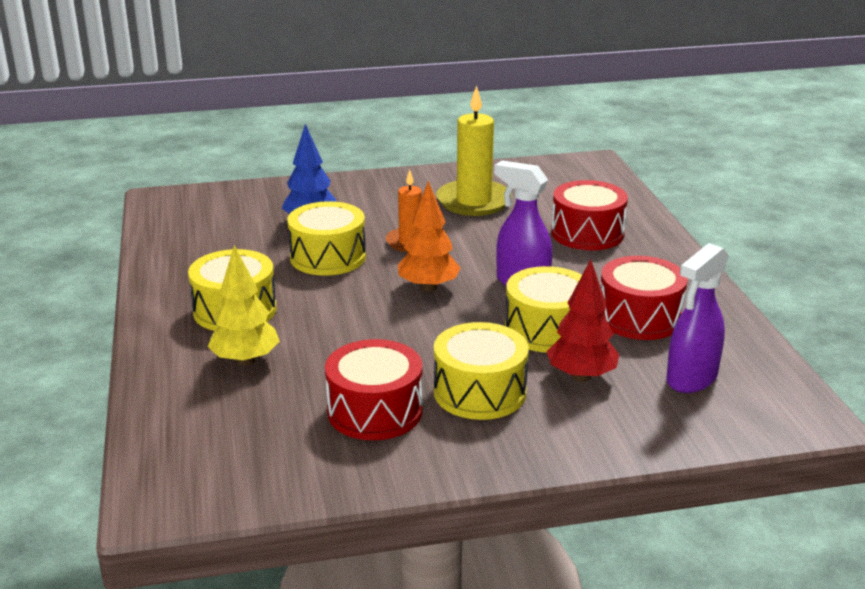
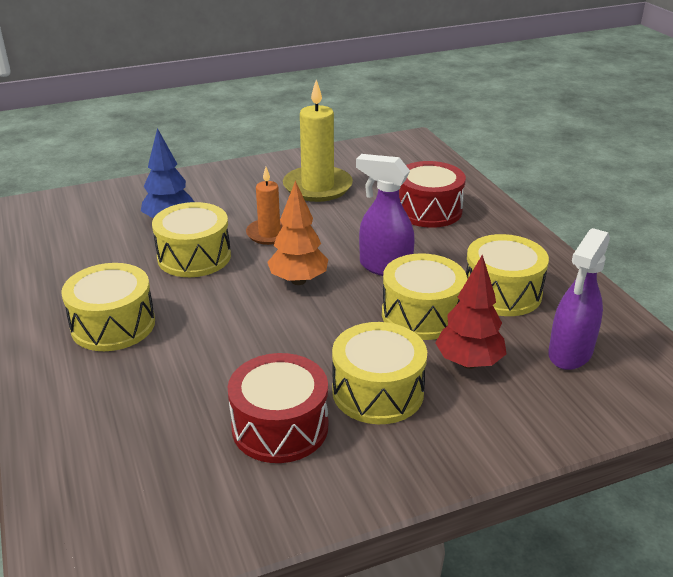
camera: 10 degrees left, 5 degrees up
yellow tree [207,245,280,366] -> none
red drum [601,256,688,340] -> yellow drum [466,234,549,316]

